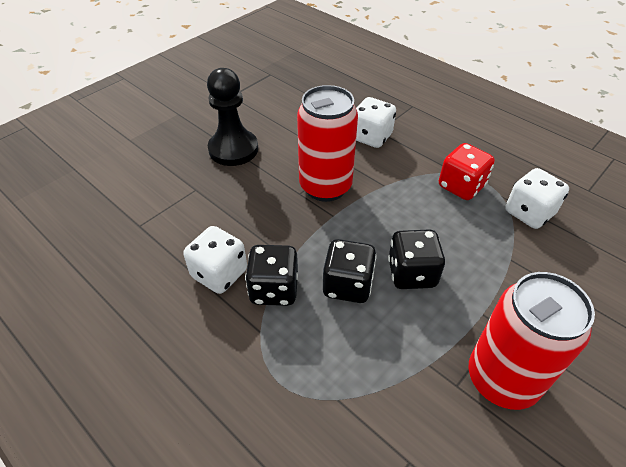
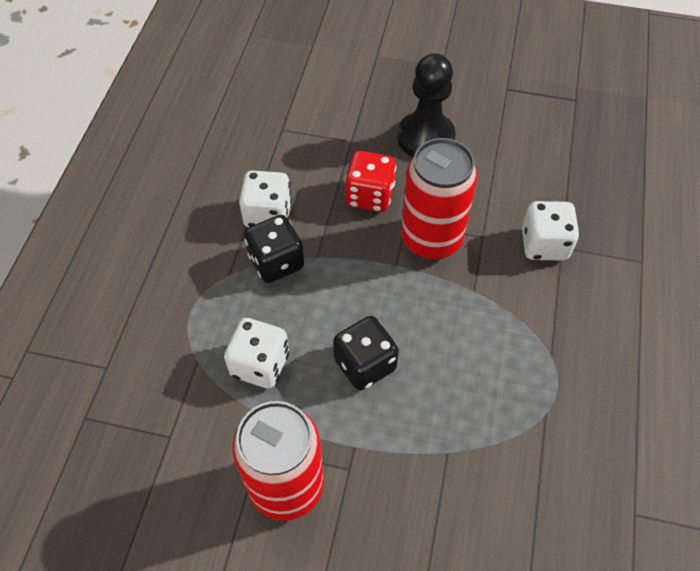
camera: 60 degrees right, 10 degrees up
black dice [323,239,377,303] -> none
red dice [439,143,495,200] -> red dice moved to [344,151,396,212]
white dice [505,168,569,229] -> white dice moved to [224,318,289,388]

